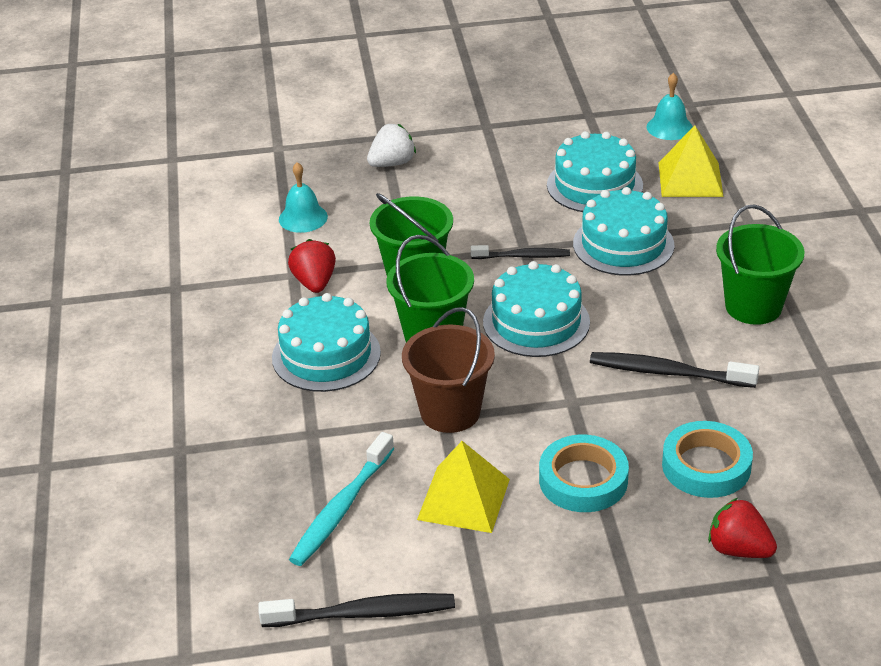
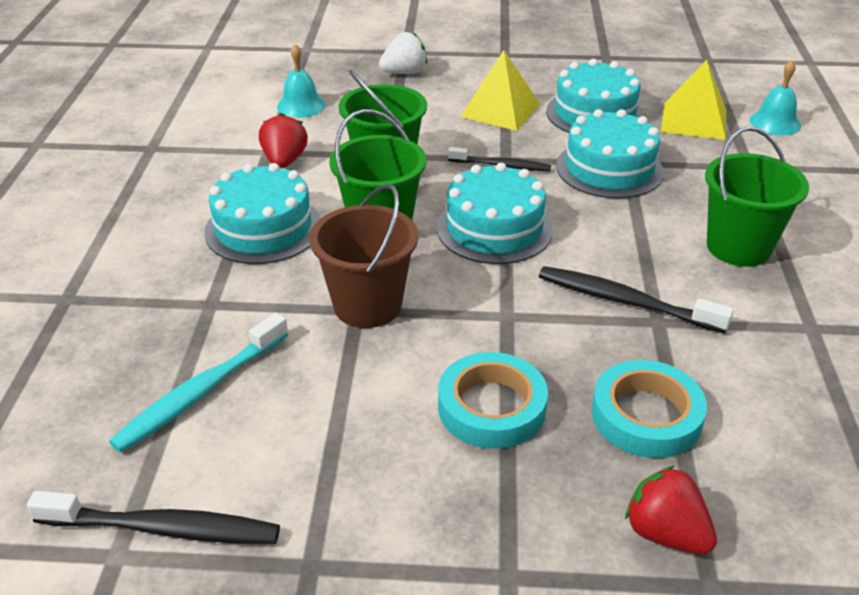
camera: 10 degrees right, 0 degrees up
yellow pyramid [417,441,510,533] -> yellow pyramid moved to [460,50,540,131]
turquoise bell [647,73,693,140] -> turquoise bell moved to [750,60,801,136]

